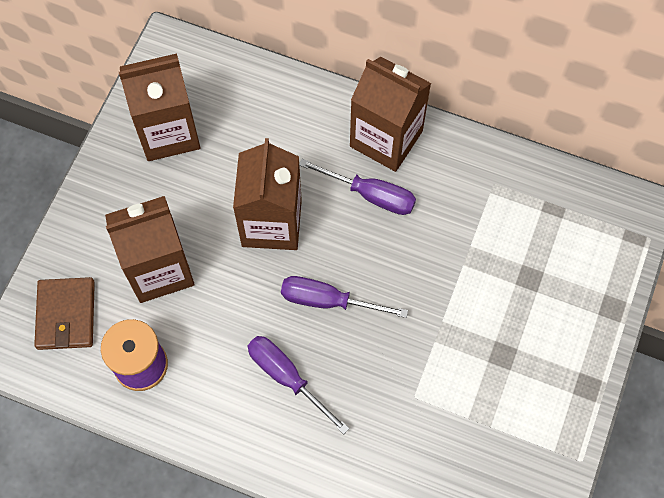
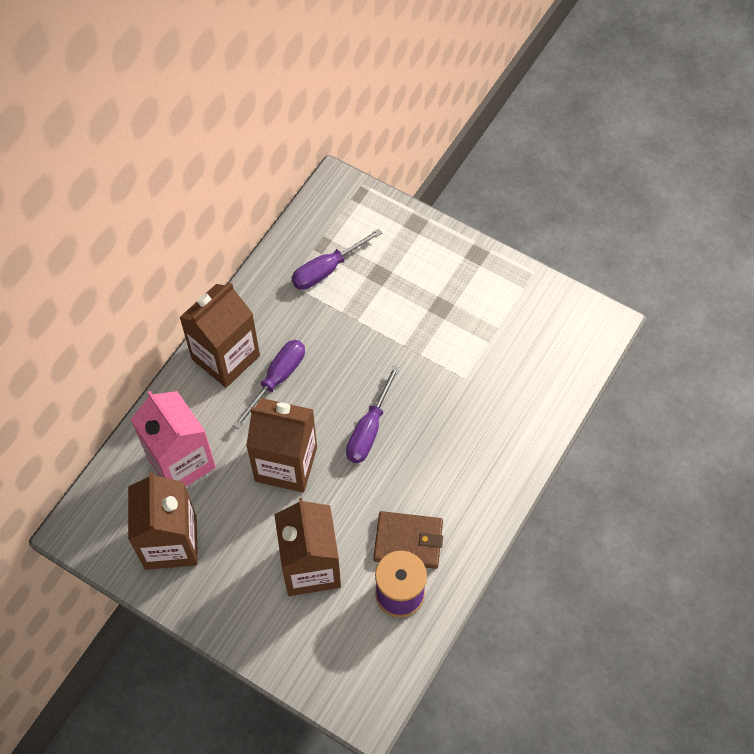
camera: 80 degrees left, 5 degrees down
brown wallet [34,277,95,350] -> brown wallet moved to [373,511,443,569]
purple screwdriver [247,336,350,434] -> purple screwdriver moved to [291,229,382,290]
none -> pink carton [131,391,216,487]

